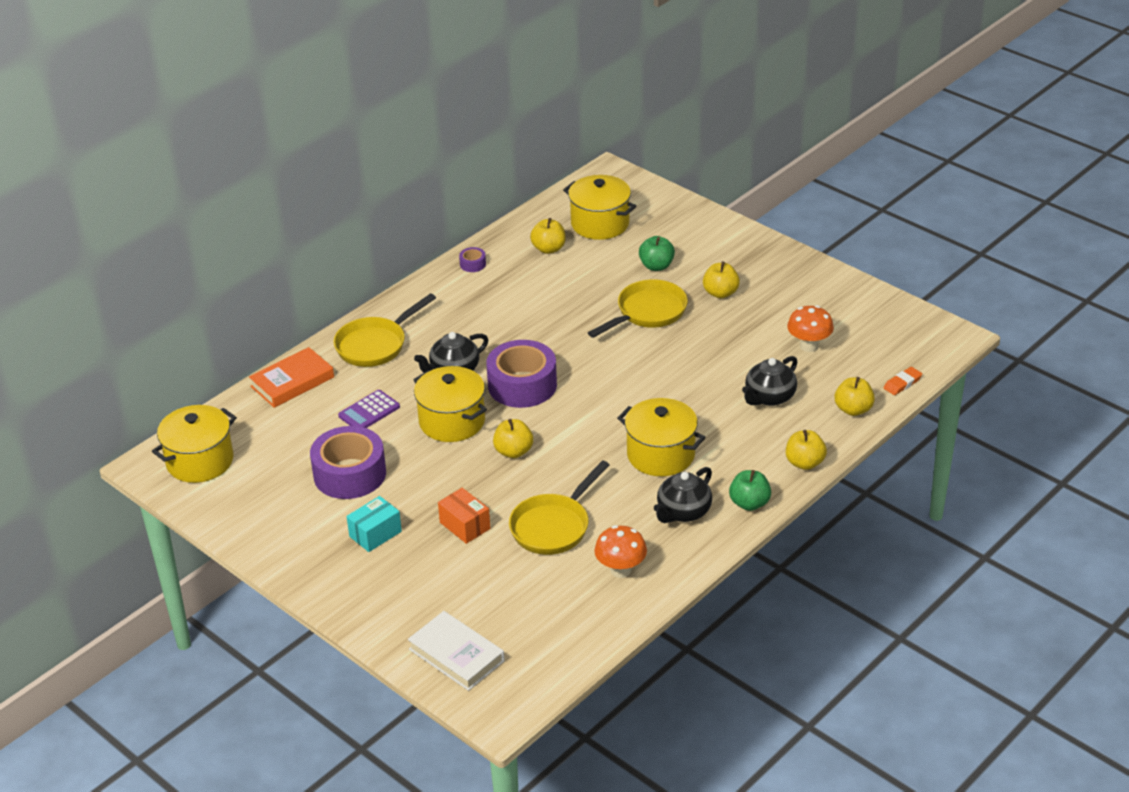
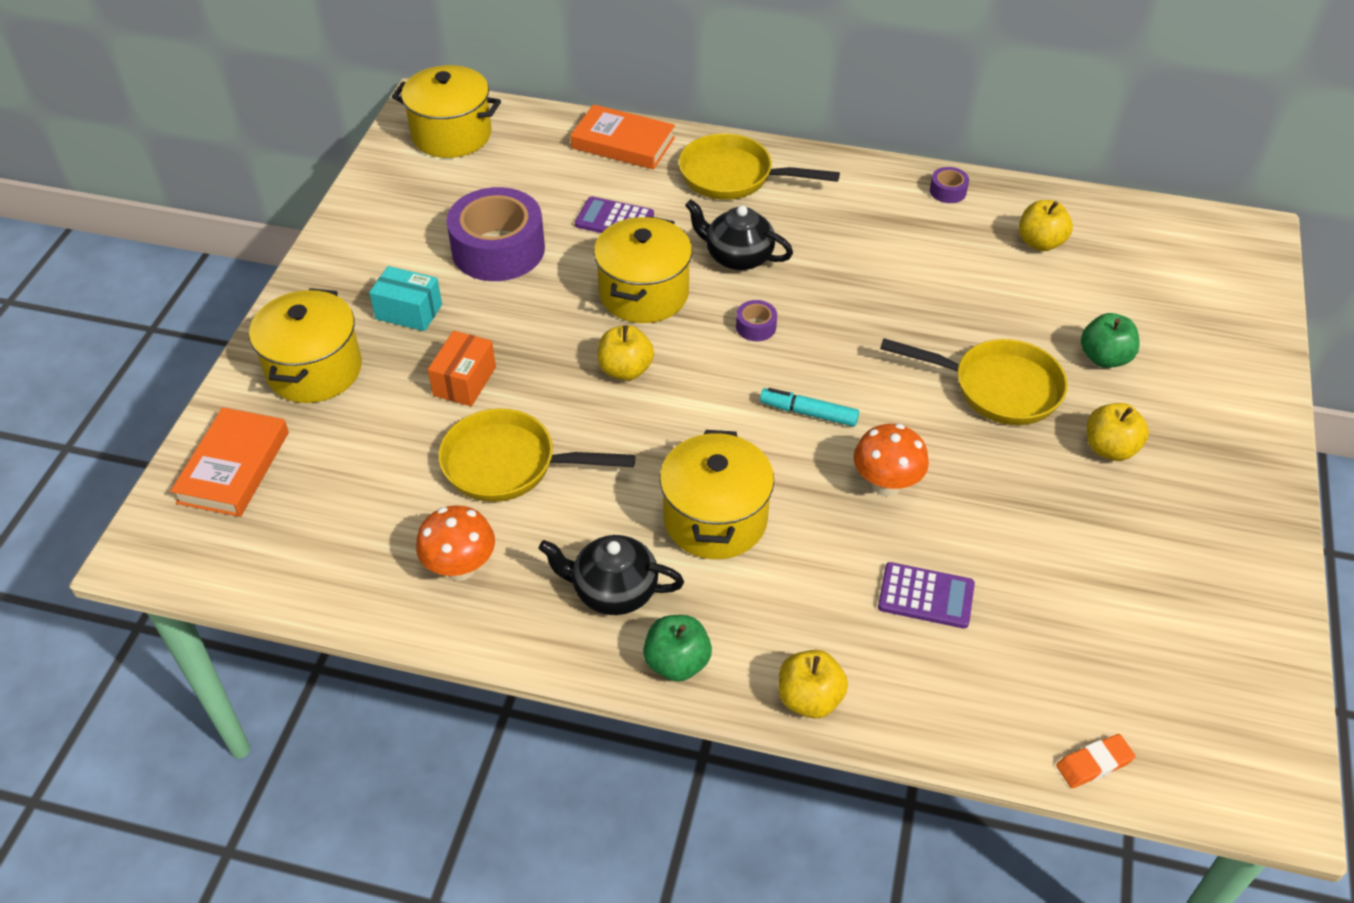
camera: 60 degrees right, 10 degrees up
white book [408,611,505,691] -> orange book [171,407,289,517]
purple tape [486,340,557,408] -> purple tape [736,300,777,341], size x0.41
yellow pot [563,175,637,240] -> yellow pot moved to [249,288,362,403]
black teapot [742,356,797,406] -> purple calculator [878,562,975,629]
orange mushroom [787,305,834,352] -> orange mushroom moved to [854,424,929,496]
yellow apple [835,377,875,416] -> none
orange eraser [884,367,922,395] -> orange eraser turned 45 degrees counterclockwise [1056,734,1136,788]
none -> turquoise marker [760,388,859,427]

